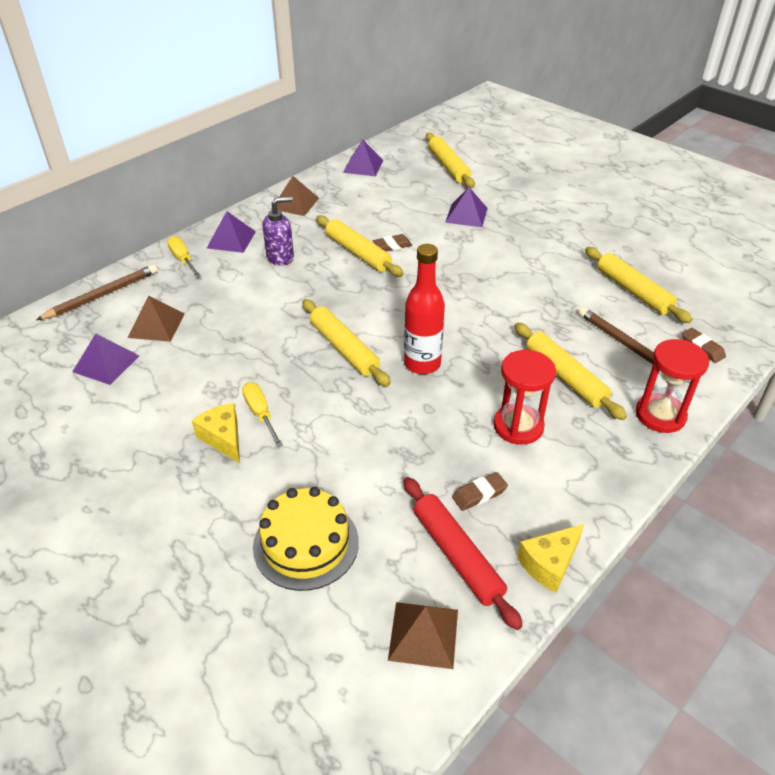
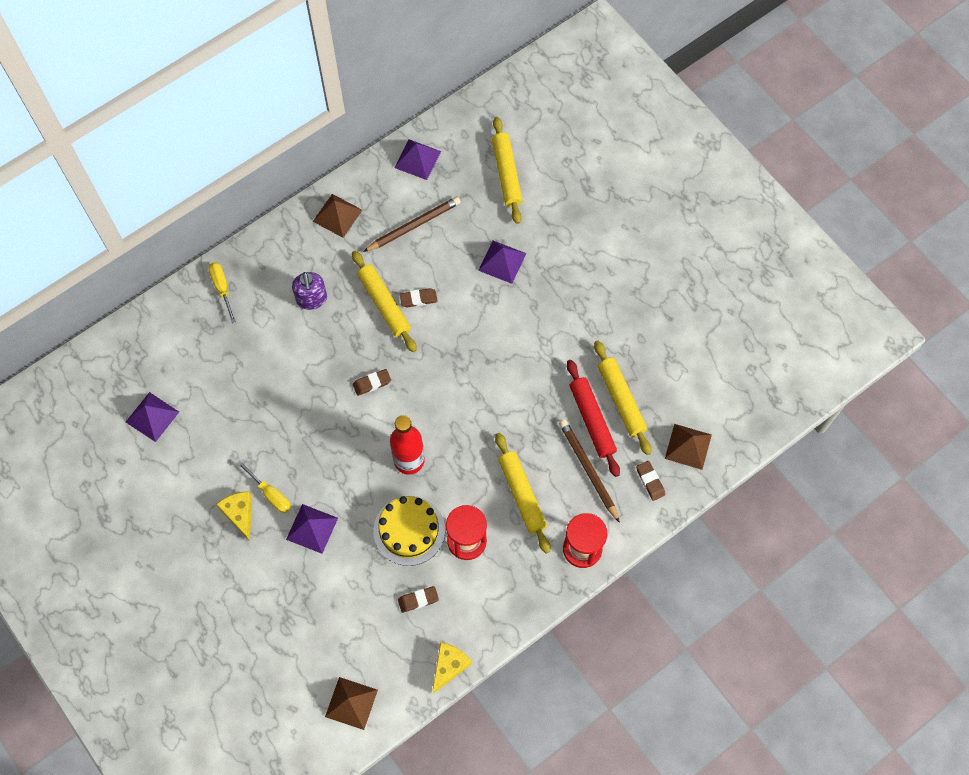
camera: 10 degrees right, 25 degrees up
brown pencil [36,264,158,320] -> brown pencil moved to [363,197,461,252]
brown pyramid [128,295,185,342] -> brown pyramid moved to [665,424,712,470]
purple pyramid [207,211,256,253] -> purple pyramid moved to [286,504,338,554]
yellow screwdriver [242,382,283,448] -> yellow screwdriver turned 150 degrees clockwise [237,461,291,513]
yellow cake [253,487,359,591] -> yellow cake moved to [373,496,445,566]
purple soap dispenser [263,196,294,266] -> purple soap dispenser turned 90 degrees clockwise [292,272,327,310]
yellow rolling pin [302,299,391,386] -> none
red rolling pin [403,477,523,630] -> red rolling pin moved to [567,360,620,477]
yellow cheese [517,524,584,593] -> yellow cheese turned 150 degrees clockwise [433,642,472,694]
none -> brown eraser [353,369,391,396]

